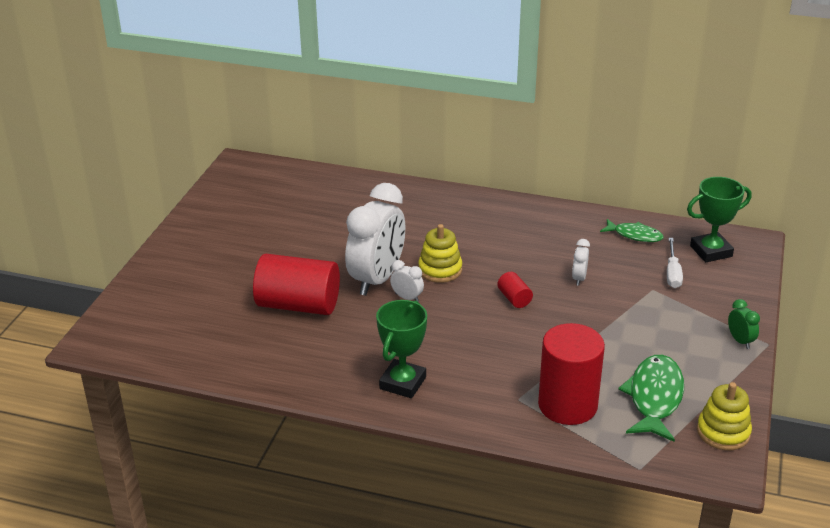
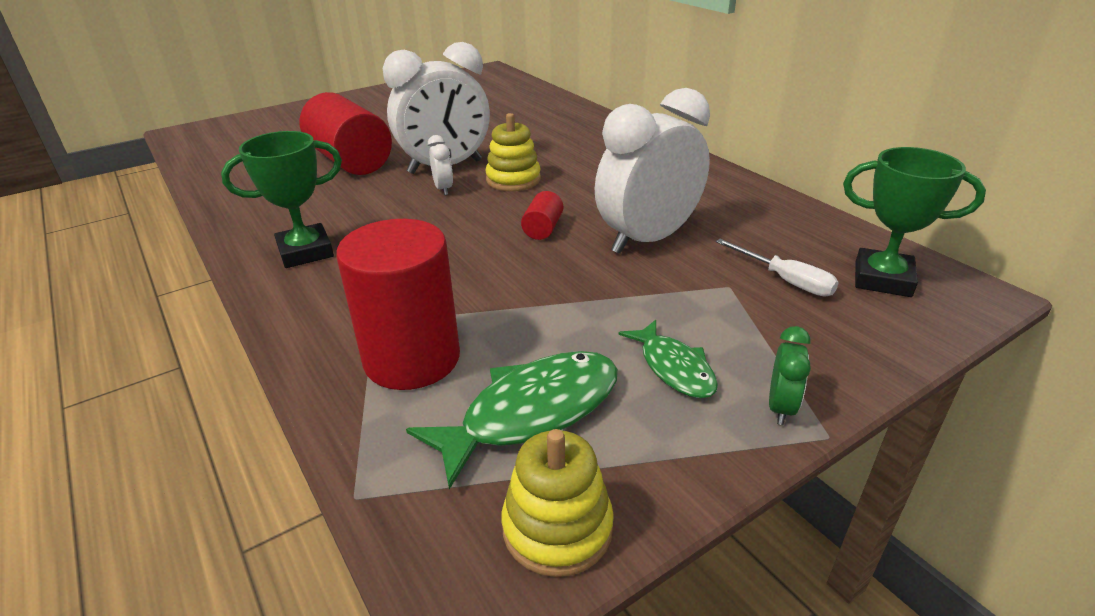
camera: 40 degrees right, 0 degrees up
white clock [572,239,590,286] -> white clock [595,88,710,254], size x2.41
green fish [600,219,664,242] -> green fish moved to [618,320,718,398]
white screwdriver [667,238,683,288] -> white screwdriver turned 90 degrees counterclockwise [716,239,839,296]

